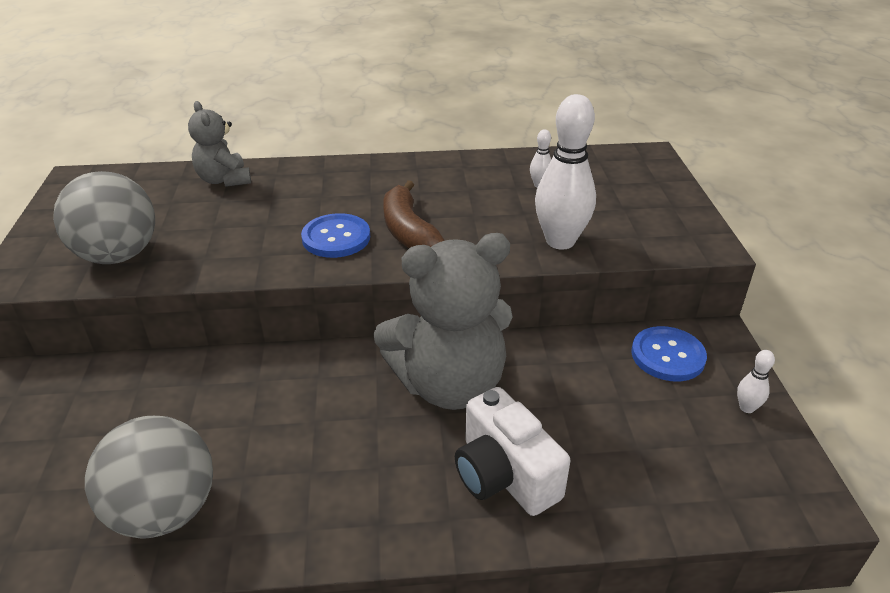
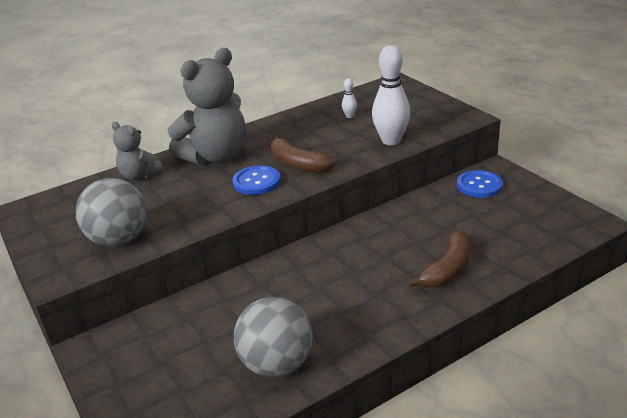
camera: 25 degrees left, 5 degrees down
grey teddy bear [373,233,513,410] -> grey teddy bear moved to [168,48,246,165]
white camera [455,387,570,516] -> brown banana [408,230,471,287]
white bowling pin [737,350,775,413] -> none

